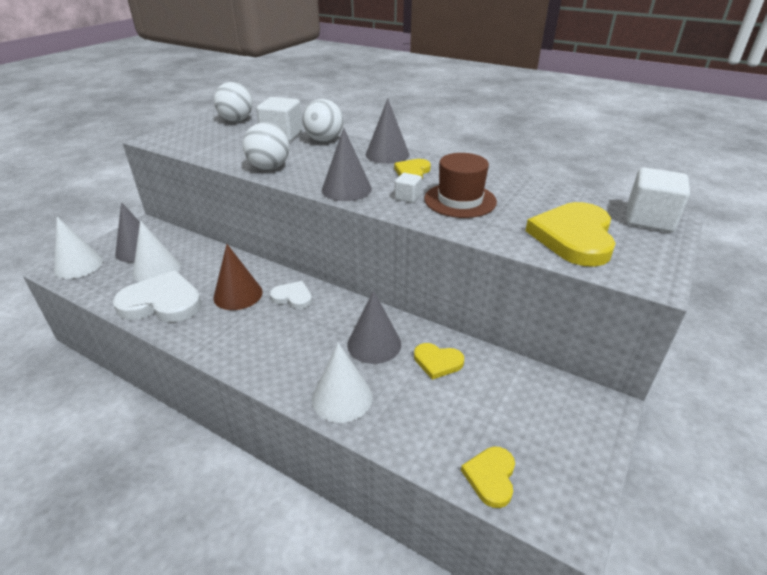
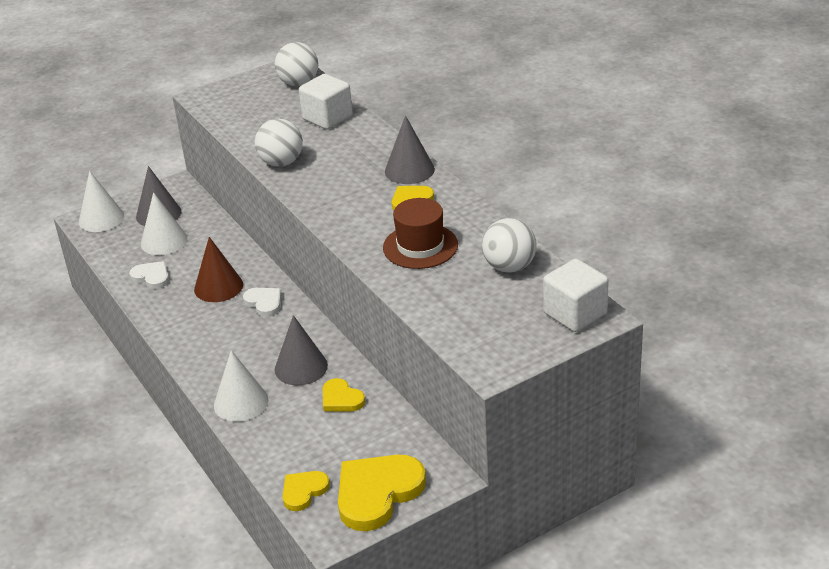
camera: 30 degrees right, 0 degrees up
white heart [113,270,202,322] -> white heart [129,261,169,289], size x0.53
white ball [302,99,343,142] -> white ball moved to [482,218,537,273]
grey cone [322,128,372,201] -> none
white cube [395,173,422,203] -> none
yellow heart [525,202,616,267] -> yellow heart moved to [338,455,426,531]

